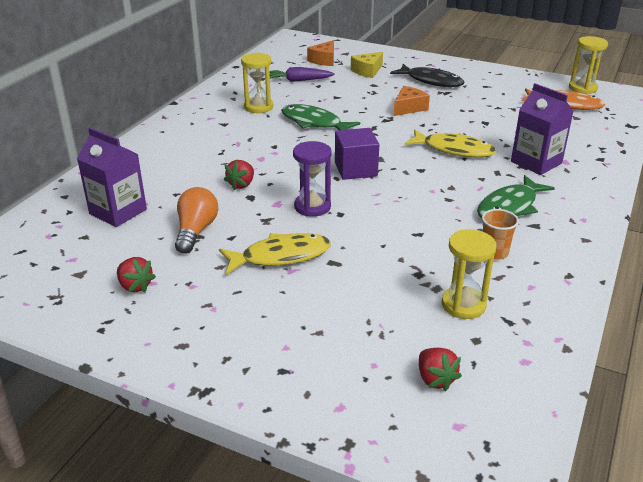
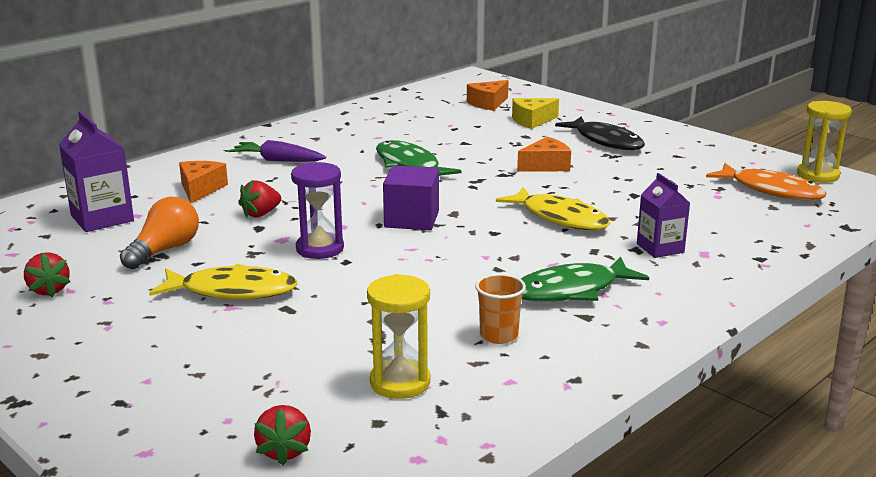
camera: 20 degrees right, 10 degrees down
yellow hourglass [241,52,273,113] -> none
purple carrot [269,67,335,82] -> purple carrot moved to [229,140,326,162]
purple carton [511,83,574,175] -> purple carton [637,173,690,258], size x0.67
none -> orange cheese [179,161,228,203]

